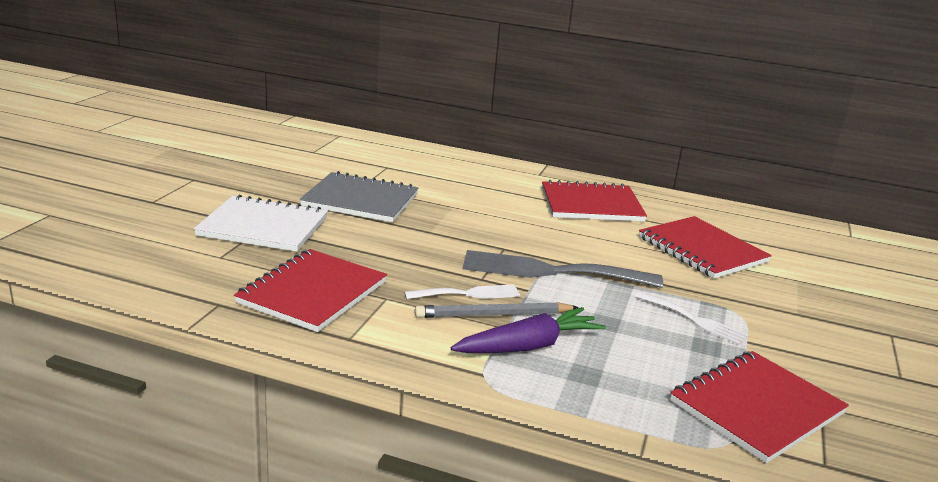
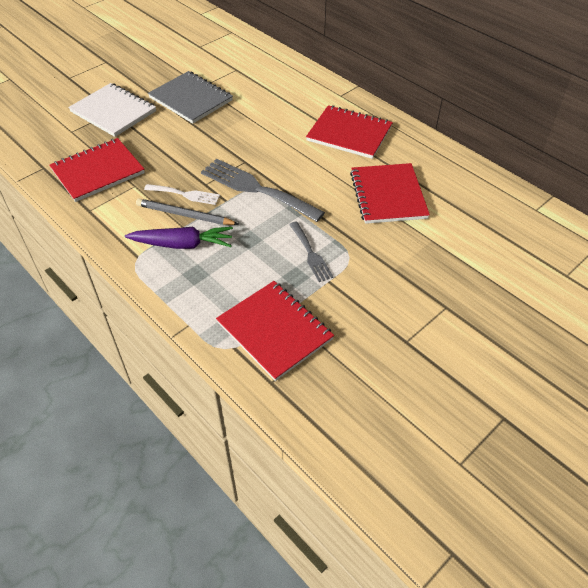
camera: 30 degrees right, 25 degrees up
white fork [635,291,748,345] -> grey fork [289,222,334,282]
red notebook [670,351,849,463] -> red notebook turned 60 degrees clockwise [216,281,334,381]

